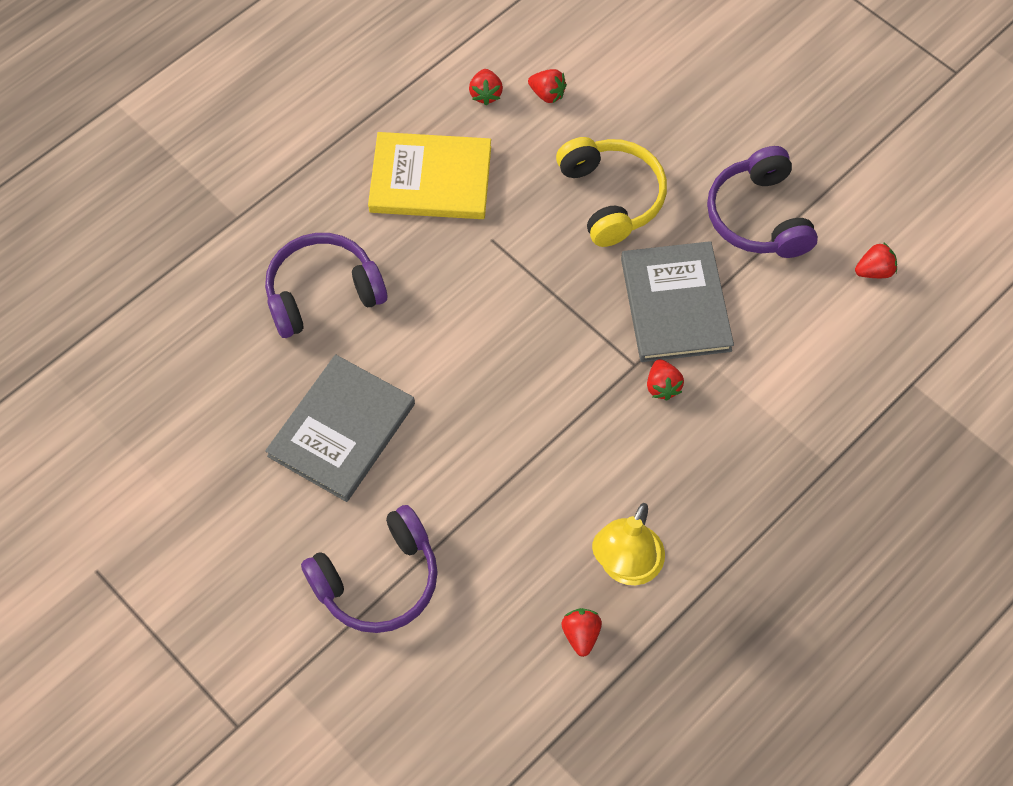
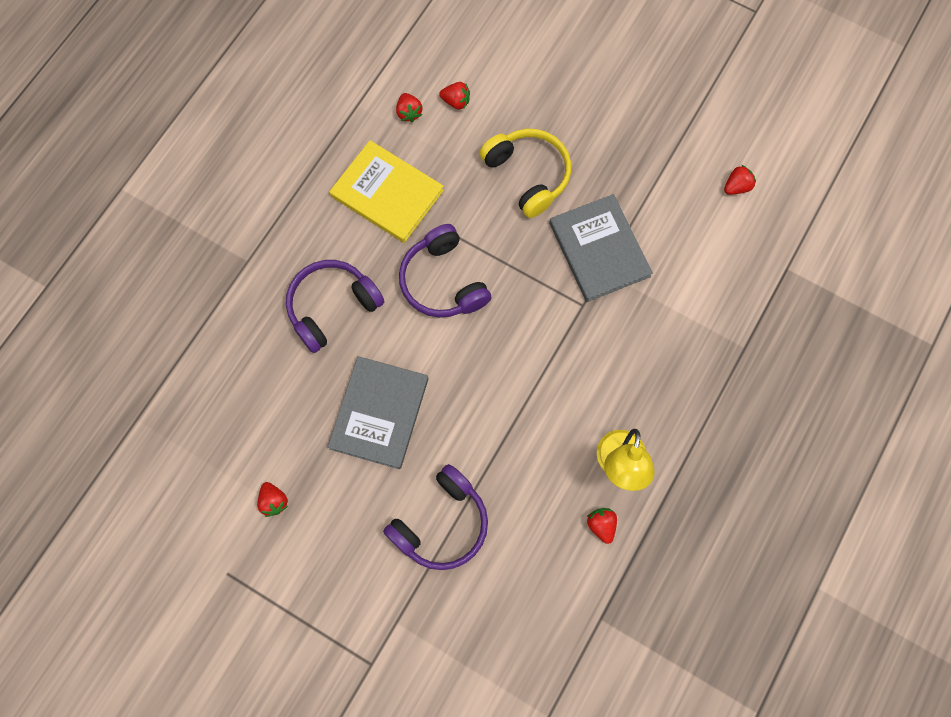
camera: 15 degrees left, 10 degrees up
yellow book [368,132,491,219] -> yellow book turned 45 degrees clockwise [329,140,444,243]
red strawberry [647,359,684,401] -> red strawberry moved to [257,482,288,517]
purple headphones [707,146,818,258] -> purple headphones moved to [399,224,491,318]

